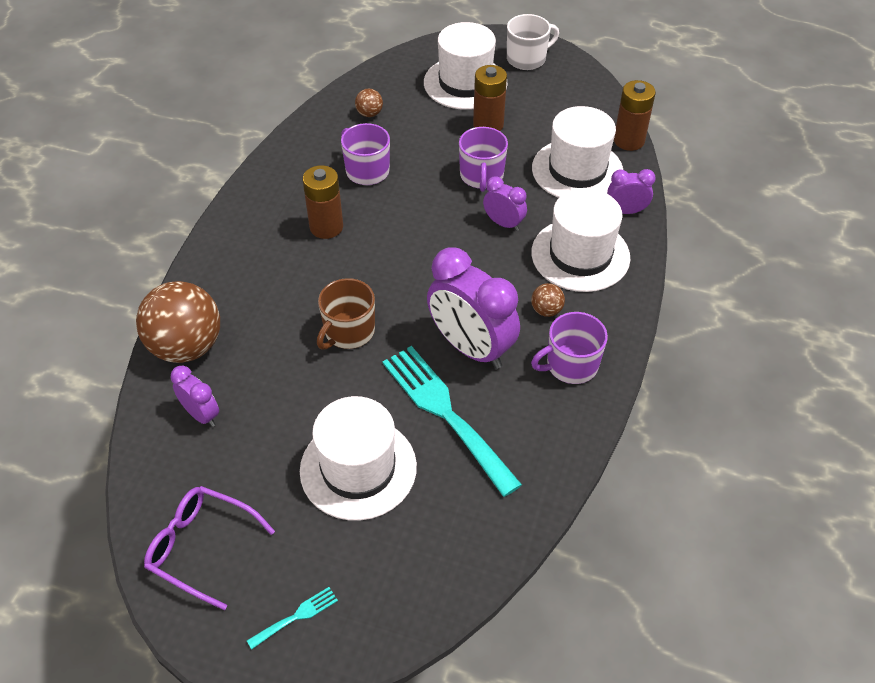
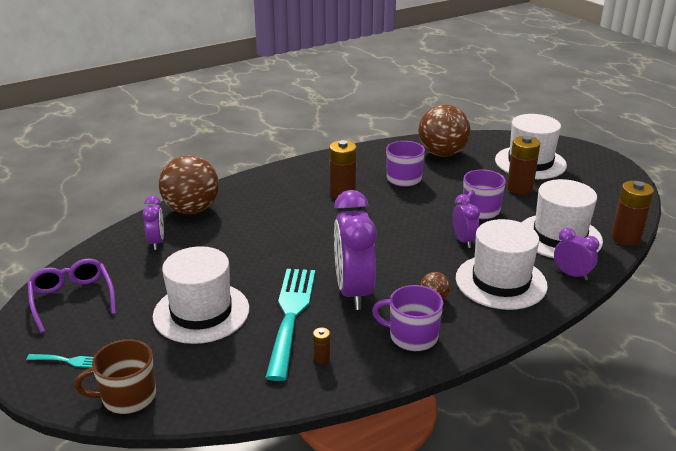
camera: 40 degrees right, 20 degrees down
brown mug [317,278,375,350] -> brown mug moved to [75,339,156,414]
brown ball [355,89,383,117] -> brown ball [418,105,471,157], size x2.32
white mug [507,14,559,70] -> none
none -> brown battery [313,328,330,364]

